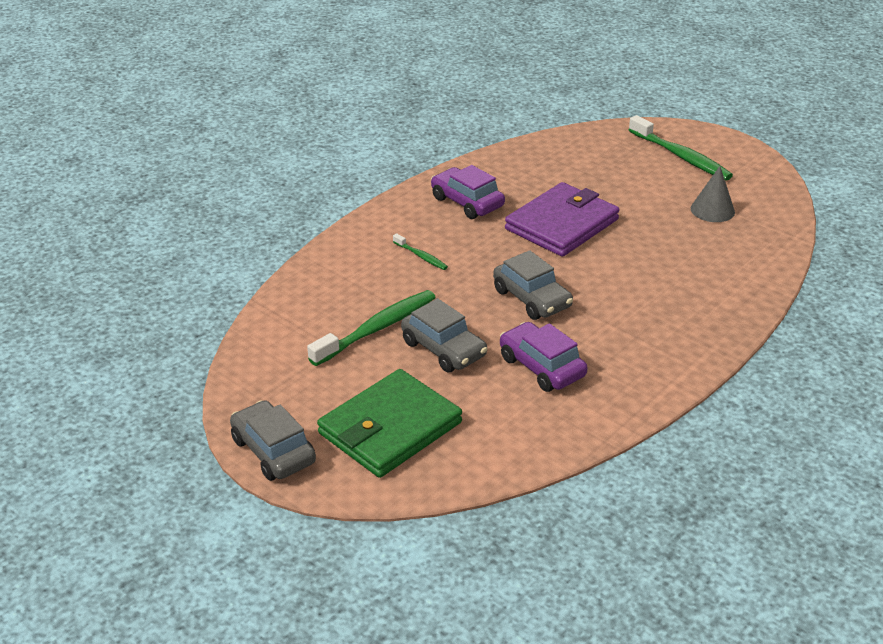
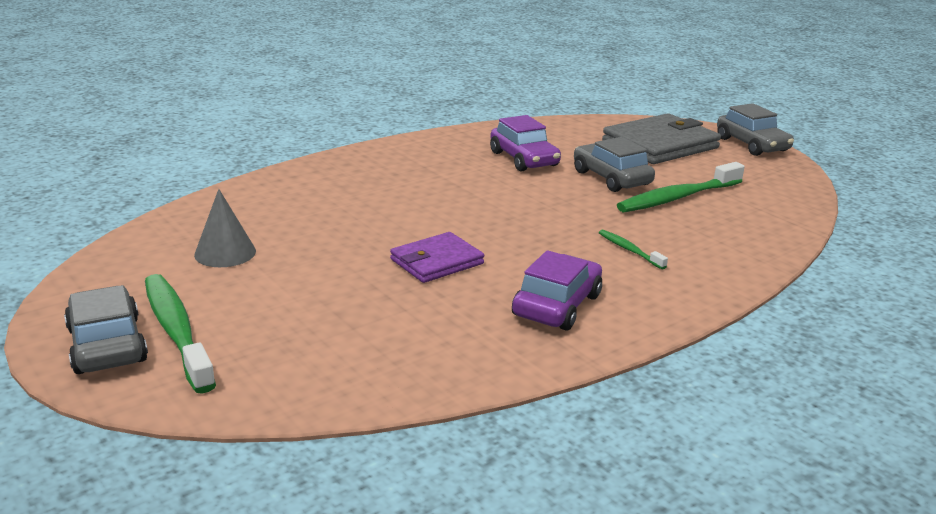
camera: 170 degrees left, 10 degrees down
green wallet [317,369,462,478] -> grey wallet [602,113,721,164]
purple car [431,165,505,219] -> purple car turned 120 degrees counterclockwise [512,250,602,331]
grey car [493,250,573,320] -> grey car moved to [64,285,148,374]
purple wallet [505,182,620,257] -> purple wallet [390,232,484,283], size x0.60

